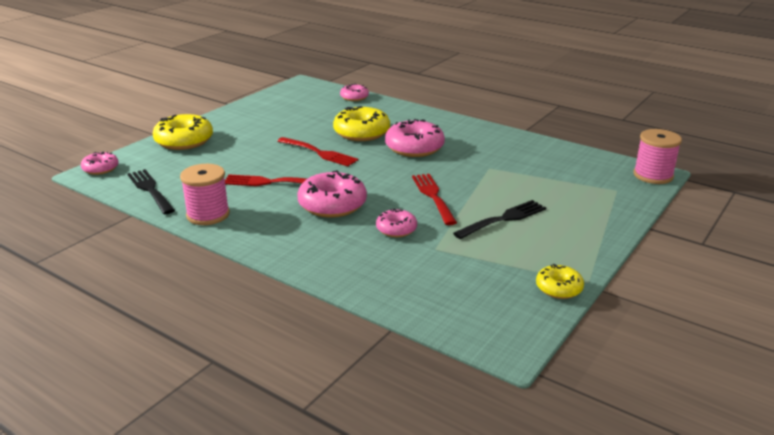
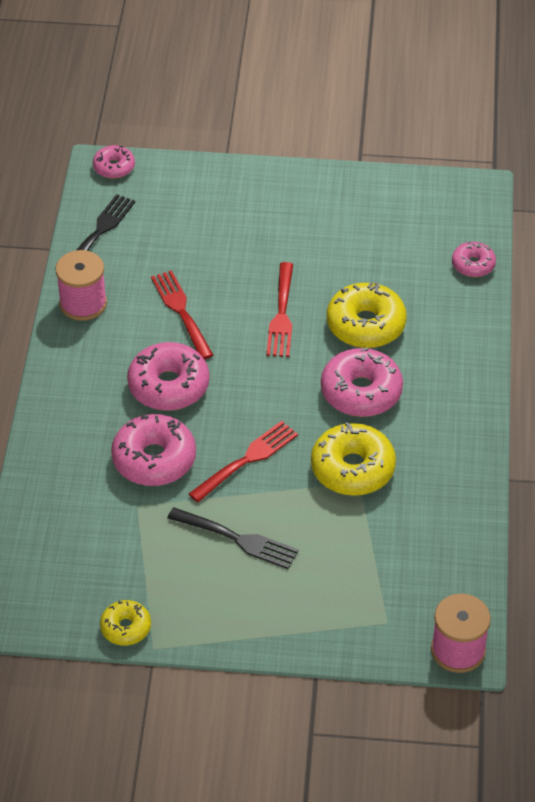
camera: 60 degrees right, 20 degrees up
yellow donut [153,114,213,150] -> yellow donut moved to [311,423,396,496]
pink donut [376,208,417,237] -> pink donut [111,414,196,486], size x1.77

